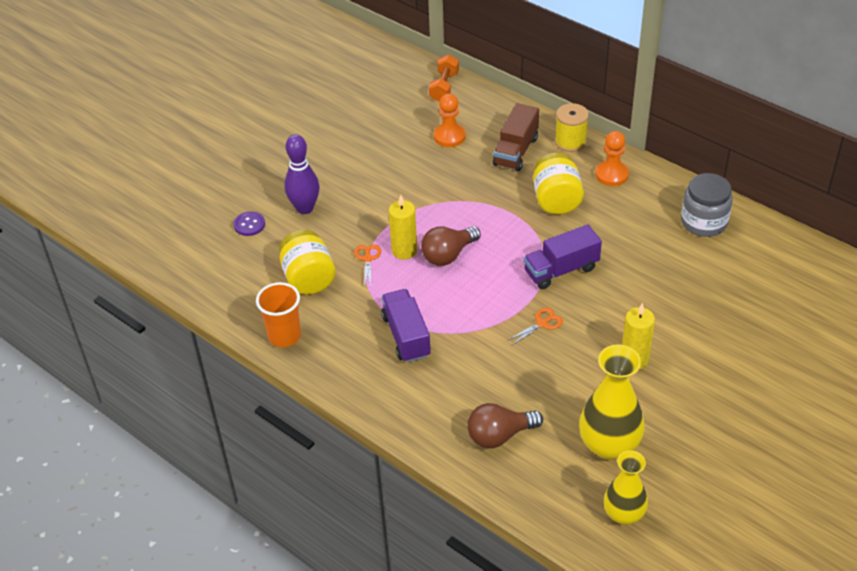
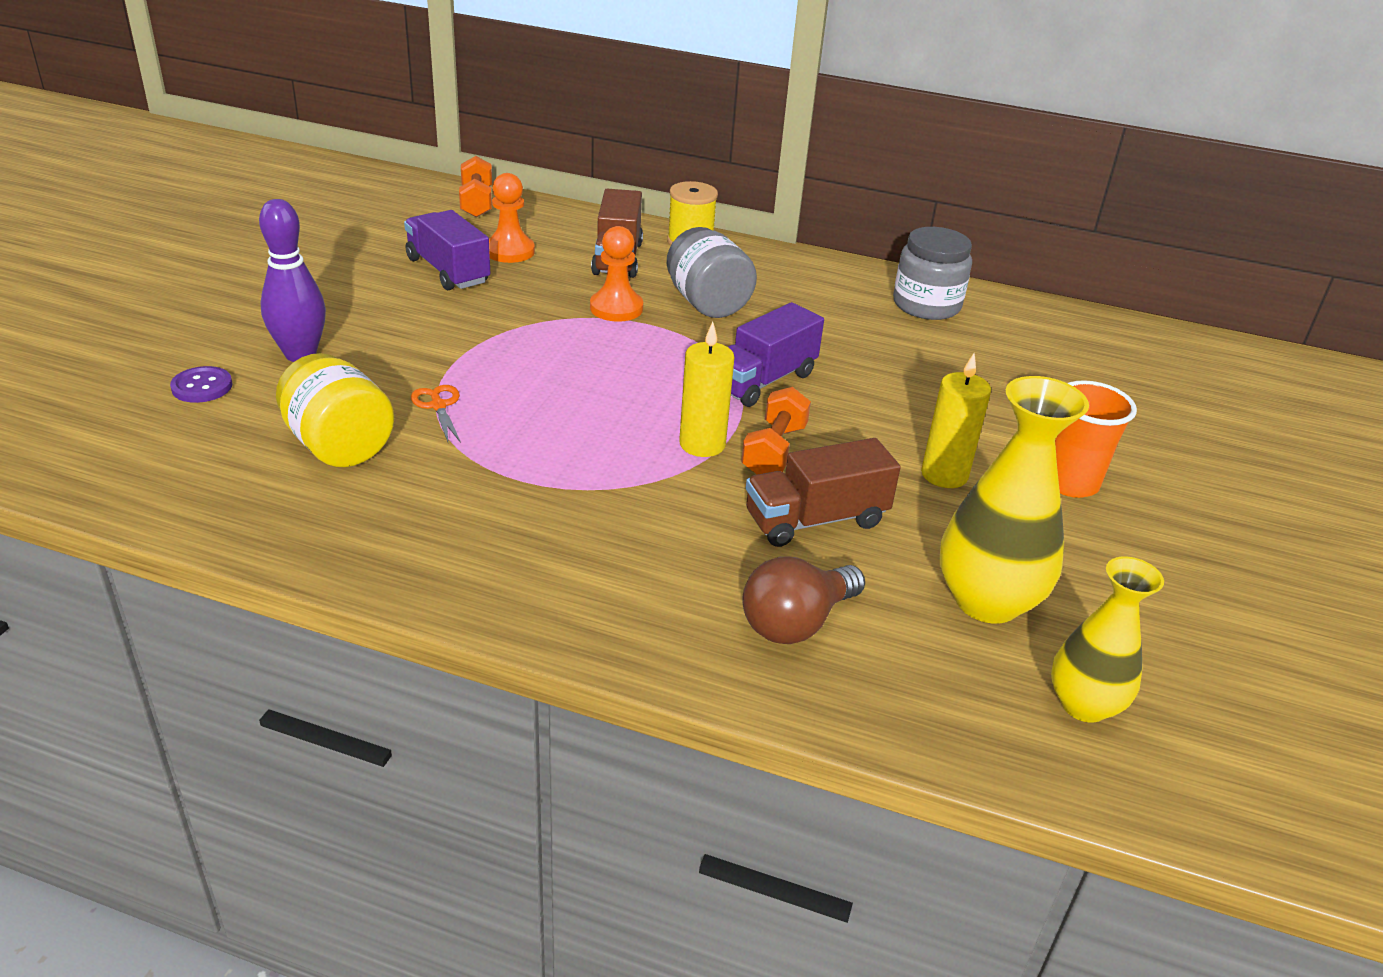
camera: 25 degrees left, 10 degrees down
orange cup [256,282,301,347] -> orange cup moved to [1055,380,1137,498]
purple truck [381,289,431,363] -> purple truck moved to [404,210,490,290]
yellow candle [389,195,417,260] -> yellow candle moved to [679,322,734,457]
brown light bulb [421,226,481,266] -> none
orange scissors [507,308,563,346] -> orange dumbbell [741,387,811,474]
yellow jar [533,153,584,214] -> grey jar [667,227,757,318]
orange pawn [595,131,629,186] -> orange pawn moved to [590,226,643,322]
none -> brown truck [746,438,901,547]

